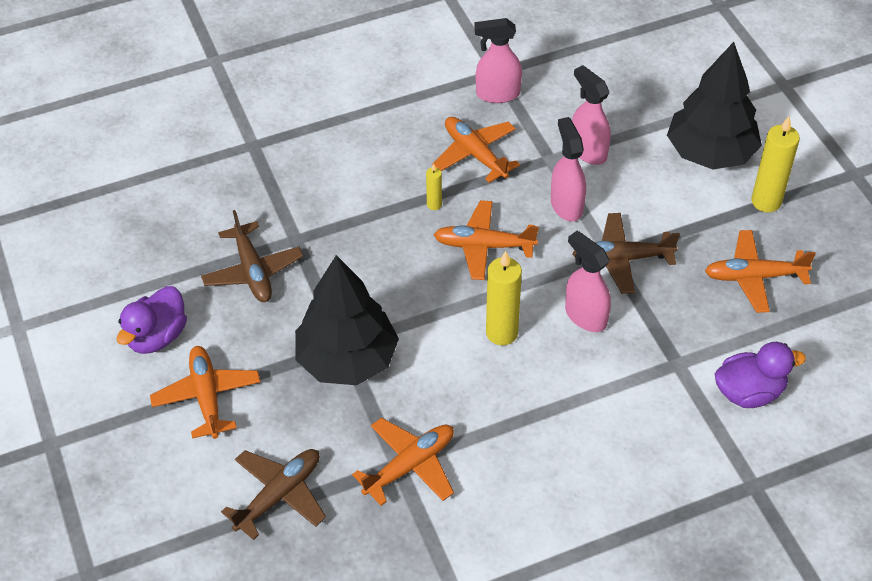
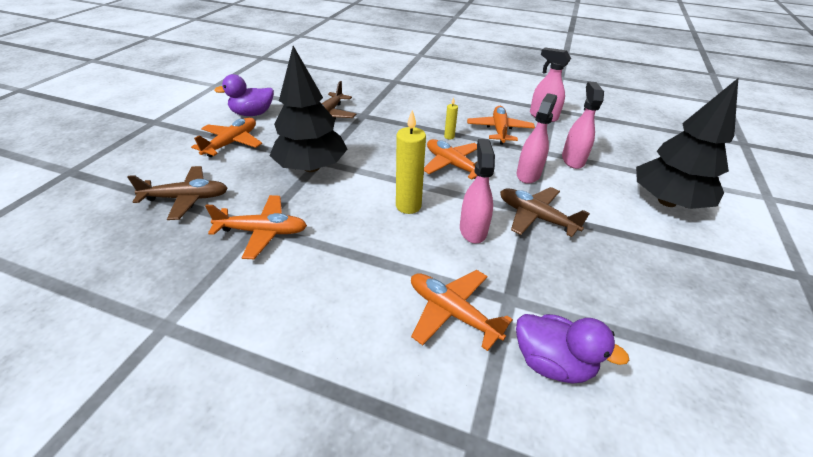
camera: 40 degrees right, 10 degrees down
orange plane [705,230,816,313] -> orange plane moved to [411,270,513,351]
yellow candle [751,116,800,212] -> none

